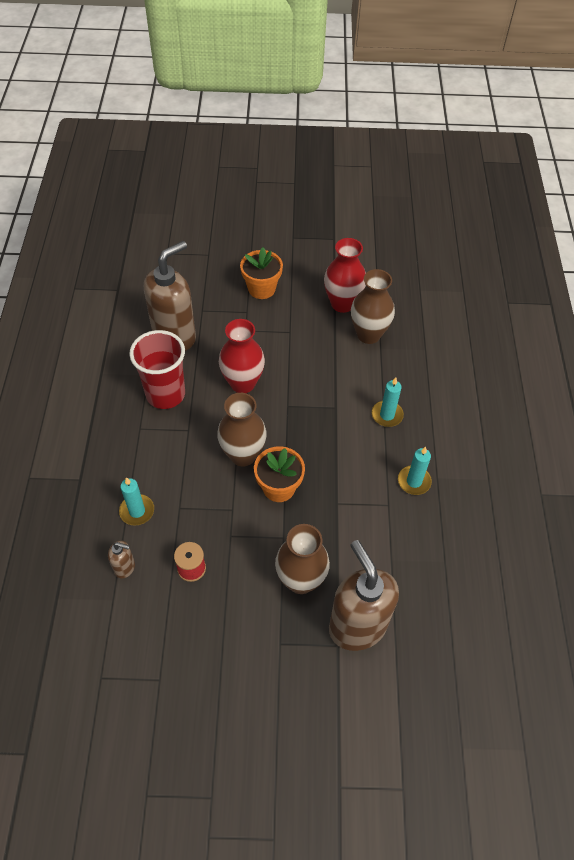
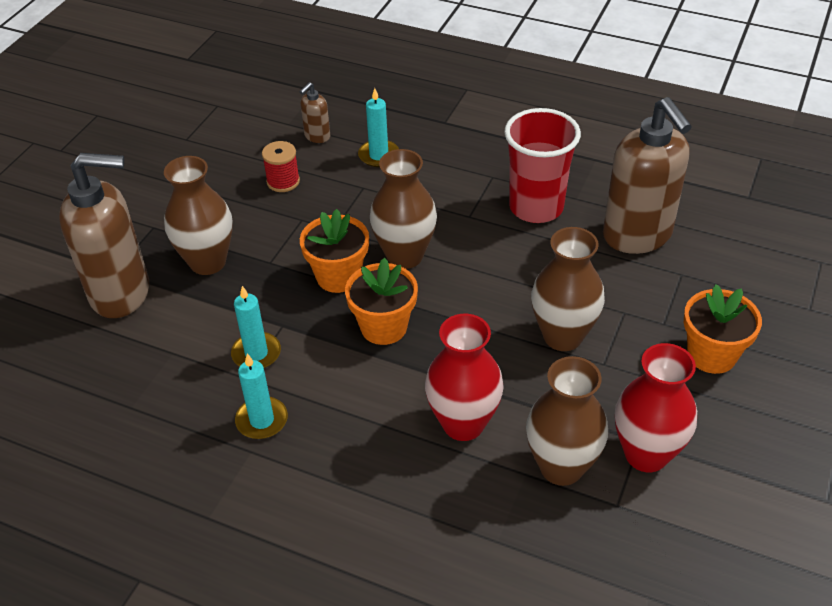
camera: 115 degrees right, 10 degrees down
red vase [219,319,265,393] -> red vase moved to [425,314,504,441]
turquoise candle [372,378,404,427] -> turquoise candle moved to [231,286,281,368]
none -> orange flower pot [345,258,418,345]
none -> brown vase [531,227,605,351]

